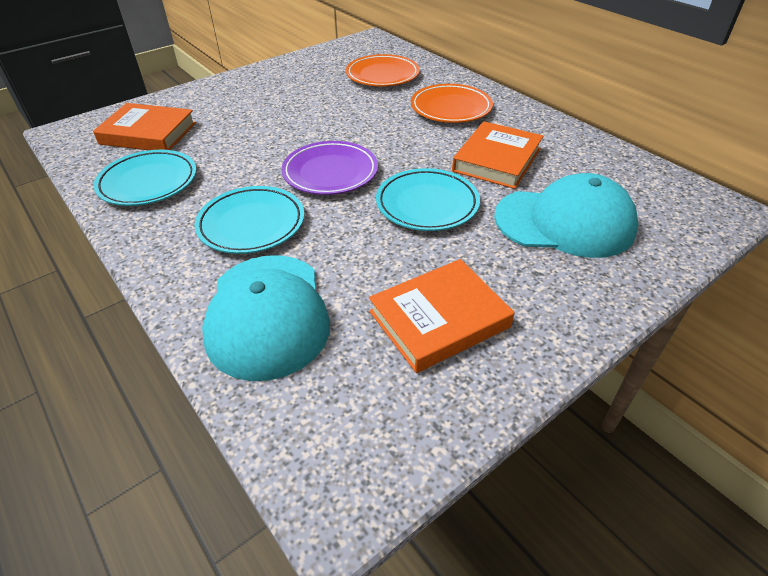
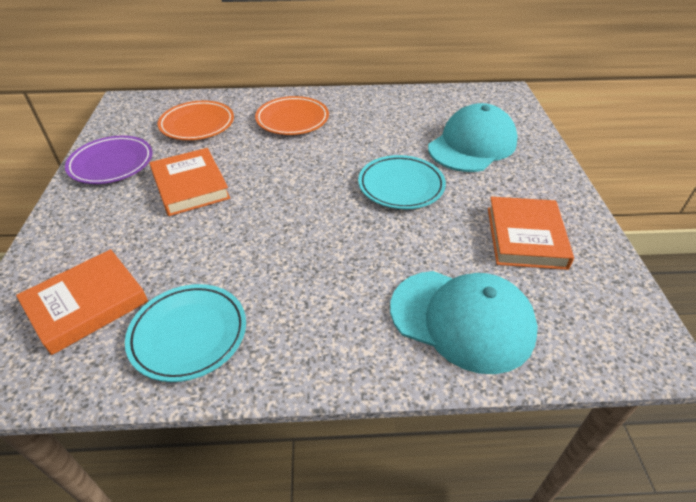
camera: 55 degrees left, 0 degrees up
turquoise plate [195,186,304,254] -> none
purple plate [281,141,378,195] -> purple plate moved to [65,136,152,184]
orange book [452,121,543,189] -> orange book moved to [149,148,230,216]

